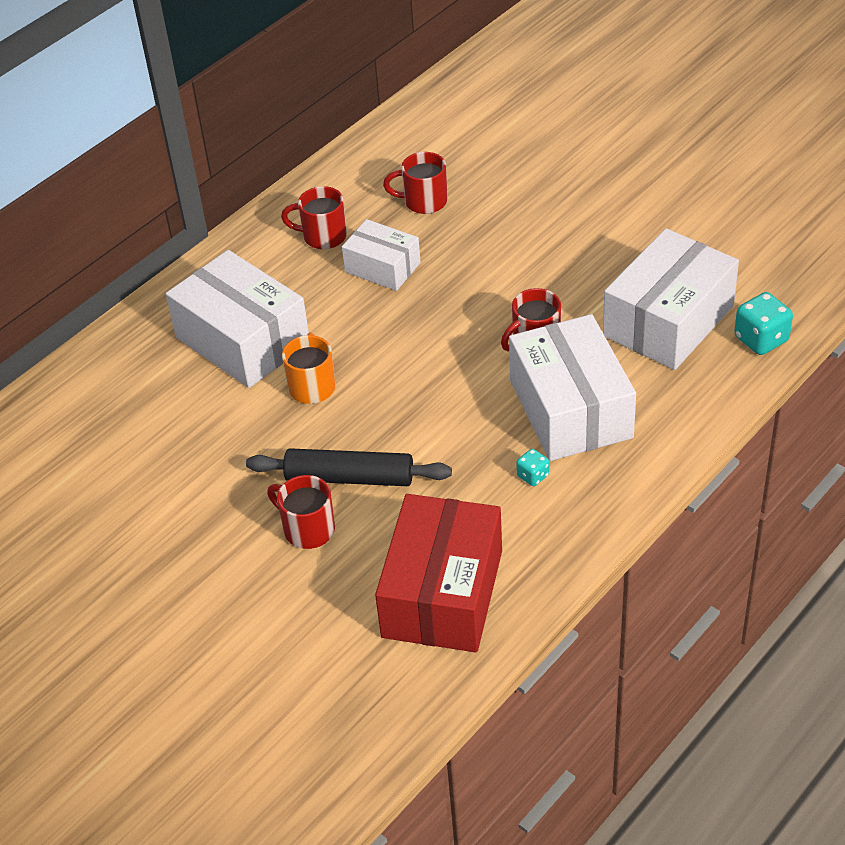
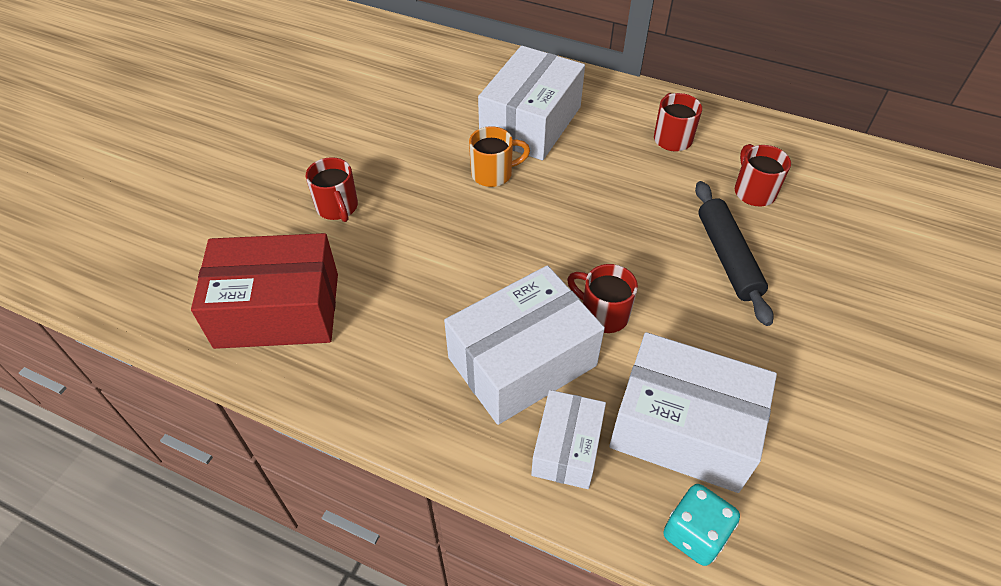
camera: 70 degrees right, 5 degrees up
black rolling pin [246,448,452,486] -> black rolling pin moved to [695,181,774,326]
red mug [267,475,335,549] -> red mug turned 135 degrees clockwise [306,157,358,222]
white box [342,219,421,291] -> white box moved to [531,390,606,489]
turquoise dice [516,449,549,486] -> none

